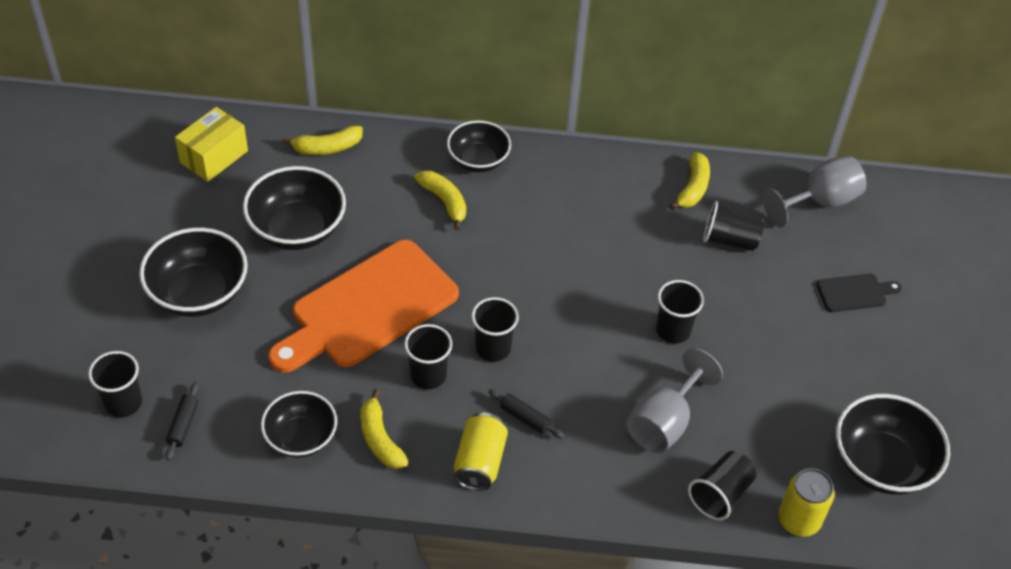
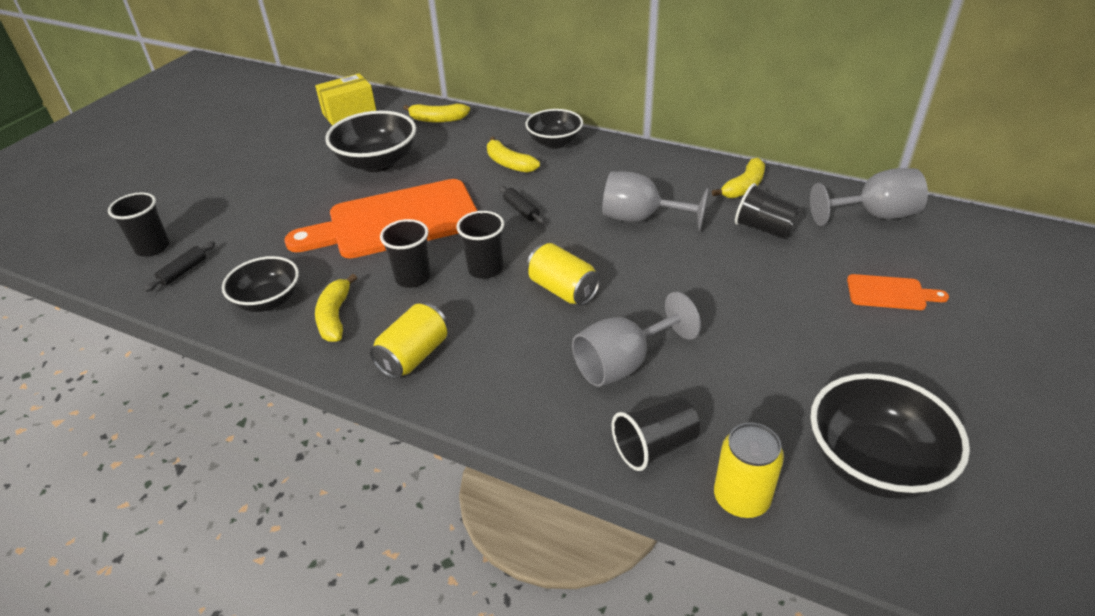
camera: 25 degrees right, 10 degrees down
black bowl [139,228,248,317] -> none
yellow banana [414,171,466,230] -> yellow banana turned 150 degrees clockwise [487,136,540,173]
black rolling pin [489,389,564,439] -> black rolling pin moved to [499,185,545,224]
black cup [656,280,704,343] -> none
black cutting board [817,274,902,312] -> orange cutting board [847,274,949,310]
none -> yellow can [527,243,600,305]
none -> grey goblet [602,171,709,231]

